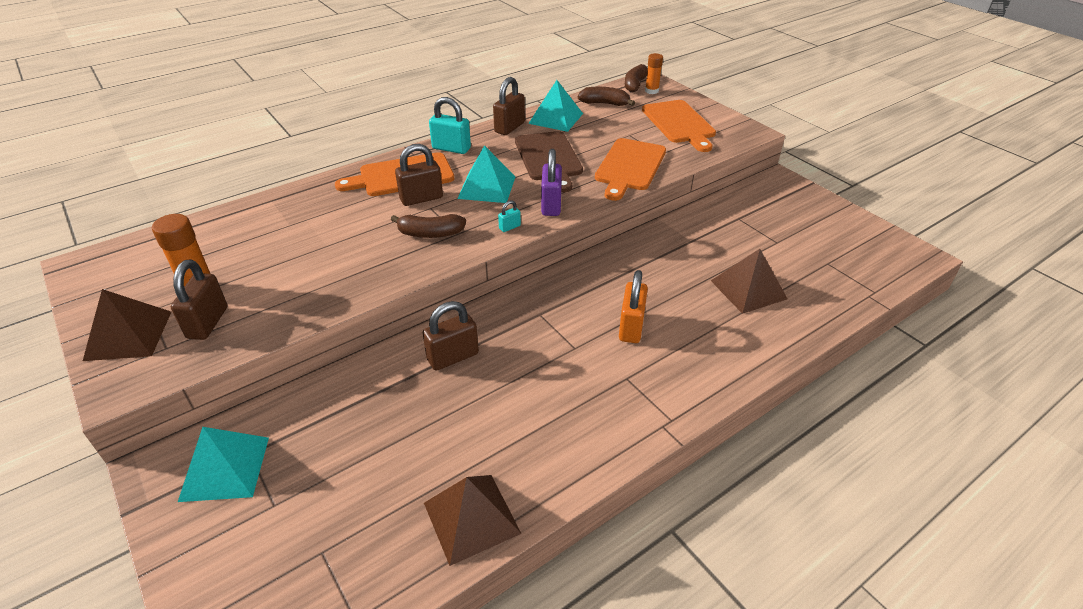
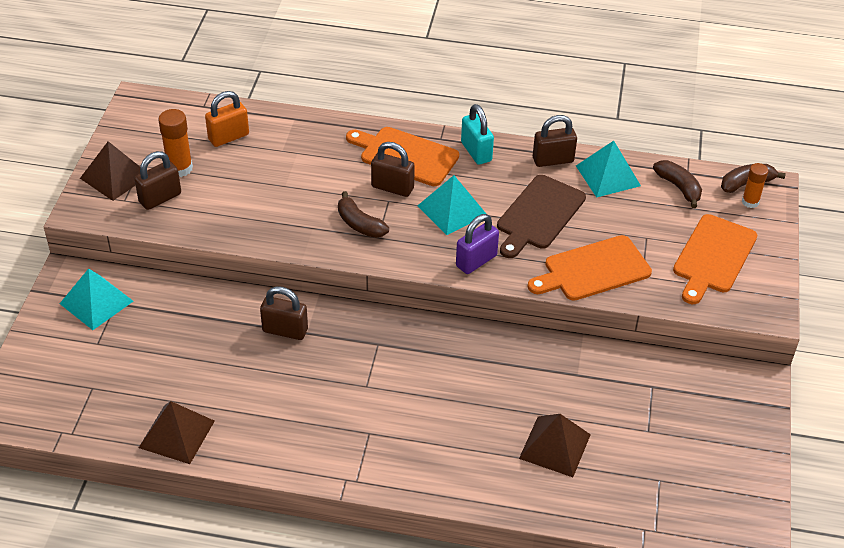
camera: 45 degrees right, 5 degrees up
turquoise padlock [498,200,521,232] -> none
orange padlock [619,270,648,343] -> orange padlock moved to [205,91,249,147]

